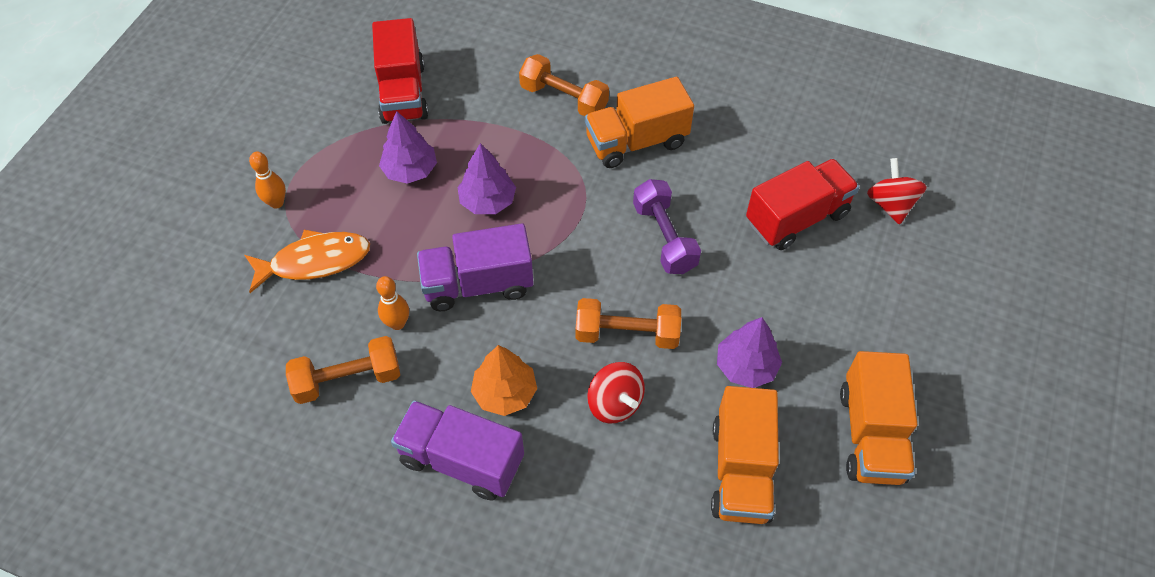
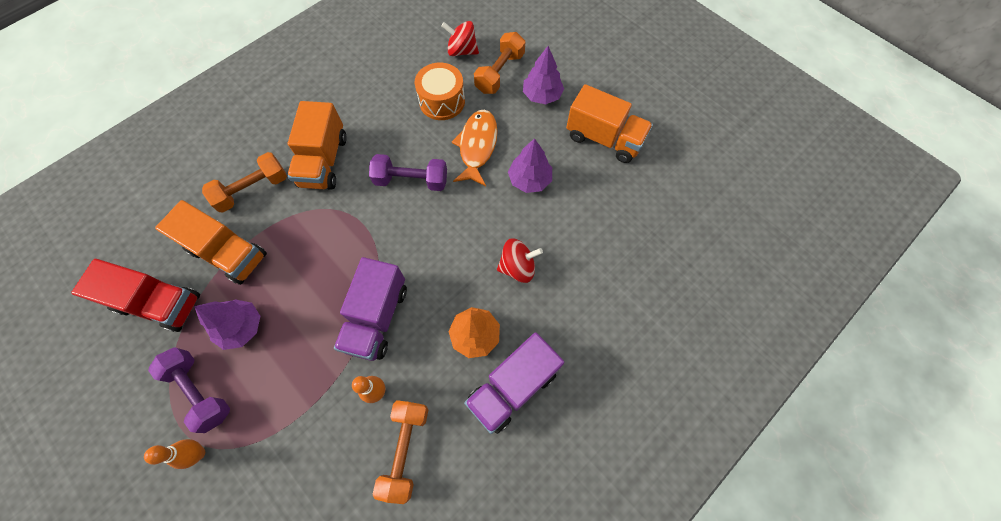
camera: 65 degrees left, 10 degrees up
orange fish [245,230,370,293] -> orange fish moved to [452,110,498,186]
purple tree [457,143,516,214] -> purple tree moved to [523,46,564,104]
orange dumbbell [575,298,681,349] -> orange dumbbell moved to [474,32,525,94]
orange truck [711,386,779,524] -> orange truck moved to [155,200,267,285]
red truck [746,159,859,250] -> orange drum [415,62,465,120]
none -> purple dumbbell [148,347,230,433]

